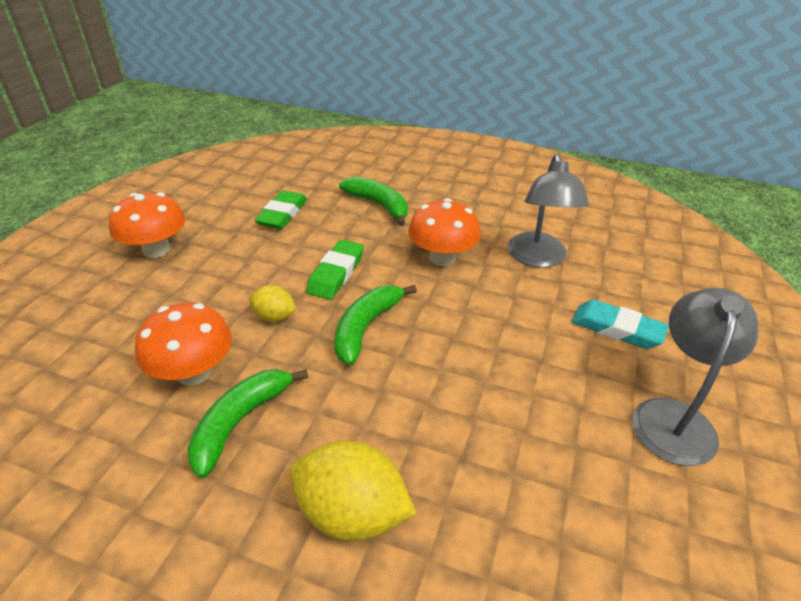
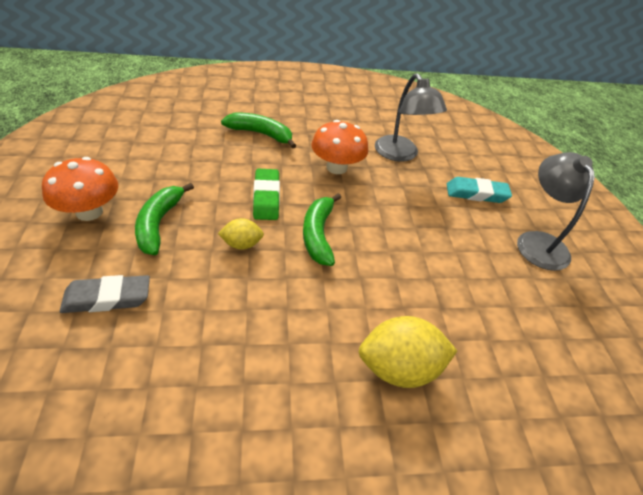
camera: 30 degrees left, 5 degrees up
orange mushroom [135,303,232,385] -> none
green banana [187,369,308,478] -> green banana moved to [135,183,194,255]
green eraser [255,191,307,229] -> none
none -> grey eraser [60,275,150,313]

